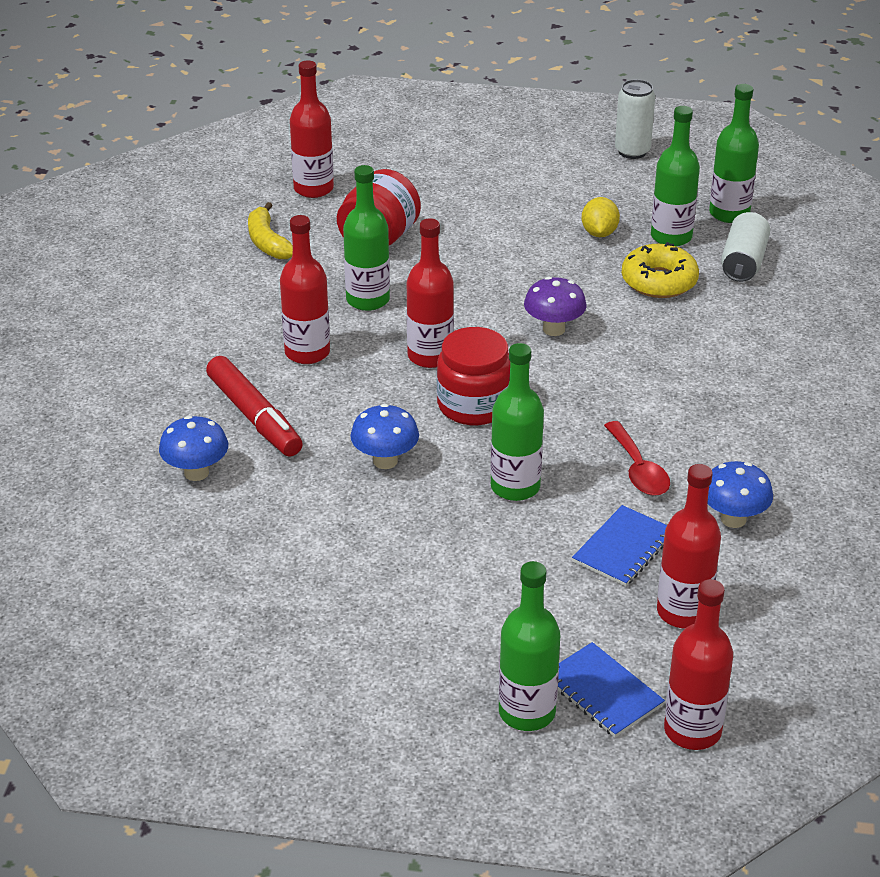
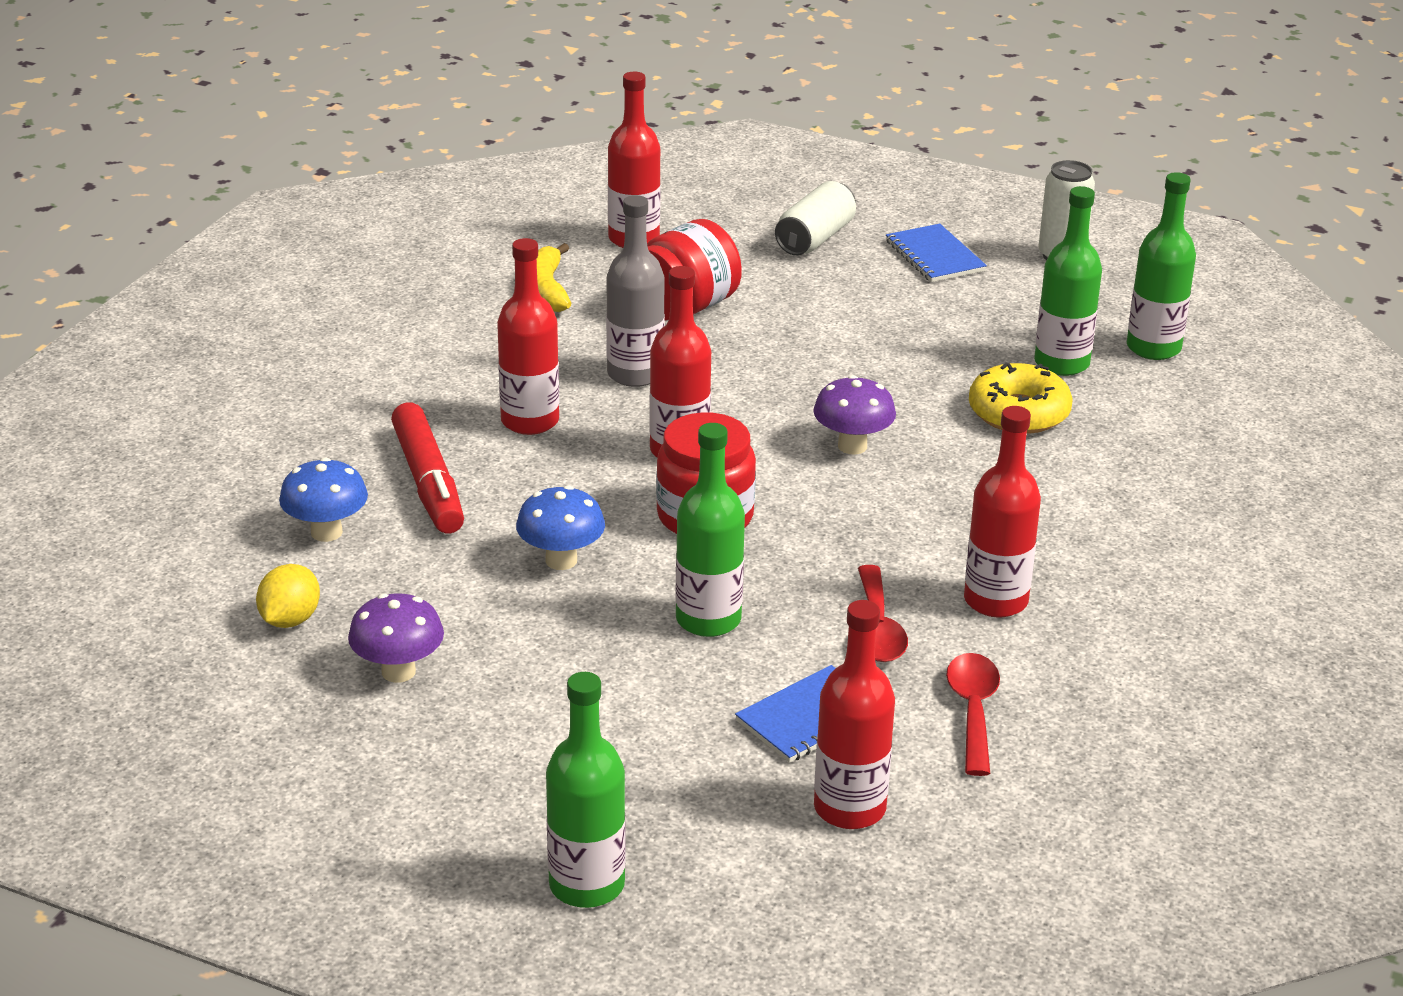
camera: 15 degrees right, 5 degrees down
green bottle [343,165,390,311] -> grey bottle [606,195,665,387]
blue notebook [558,642,665,738] -> blue notebook moved to [886,224,987,282]
yellow lemon [581,197,620,237] -> yellow lemon moved to [256,564,320,628]
red bottle [664,579,733,750] -> red bottle moved to [964,406,1041,618]
blue mushroom [707,461,773,528] -> red spoon [946,653,1000,776]
white can [721,212,770,282] -> white can moved to [775,181,856,255]
none -> purple mushroom [348,593,444,683]

